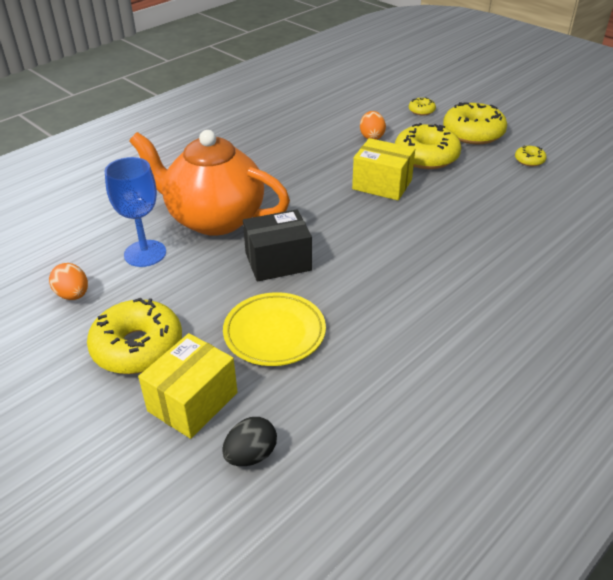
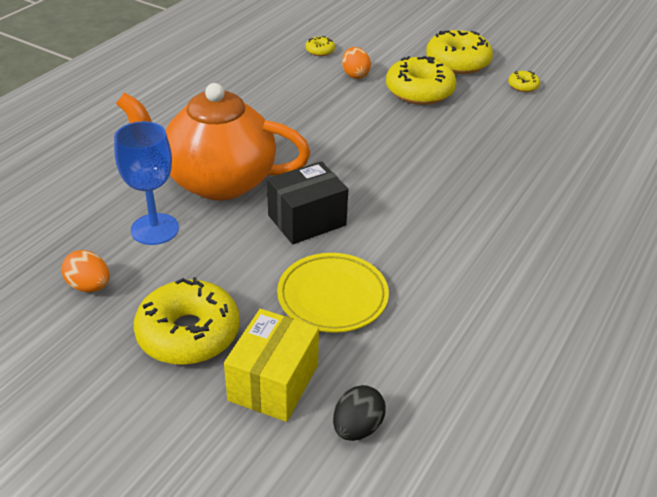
camera: 15 degrees left, 0 degrees up
yellow box [352,138,415,200] -> none
yellow donut [409,97,436,115] -> yellow donut moved to [305,36,335,56]

